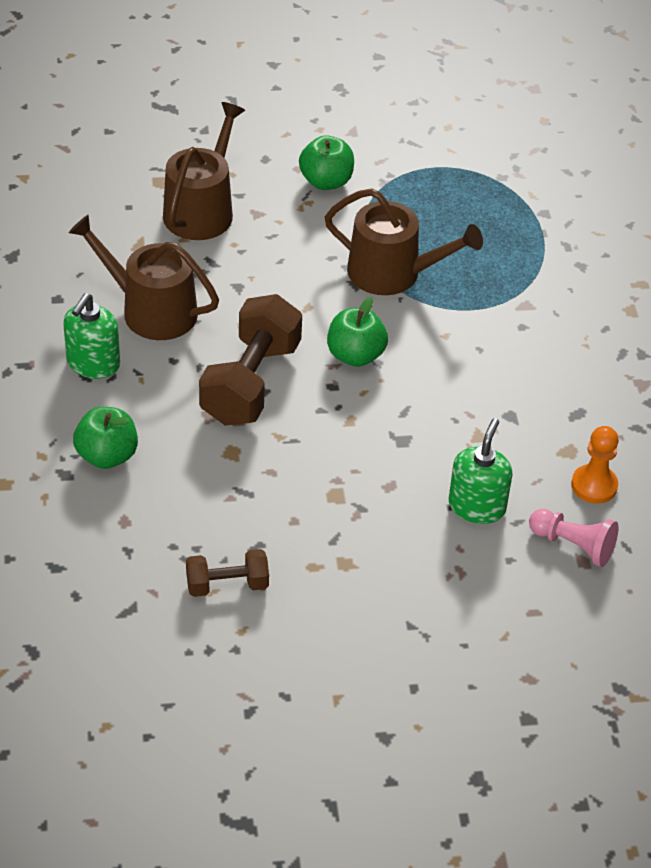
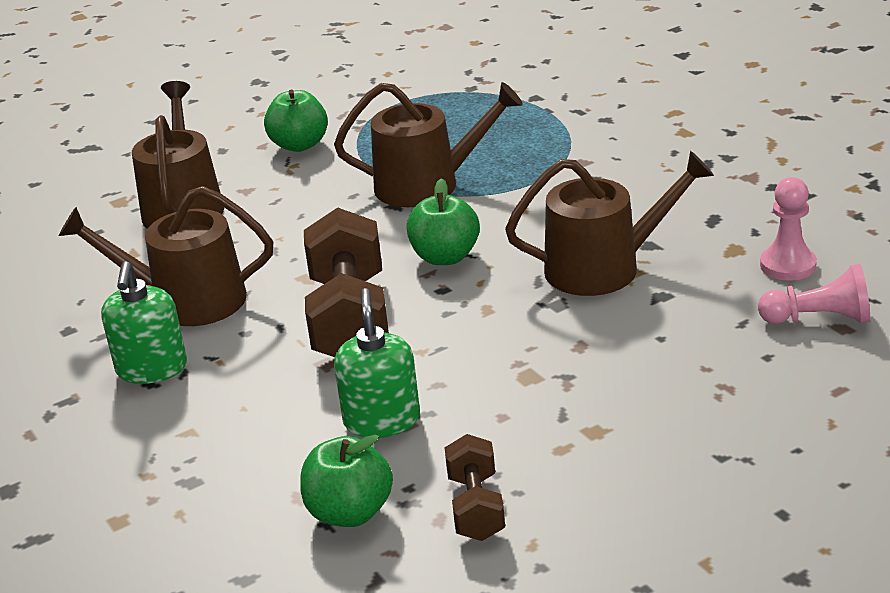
camera: 20 degrees left, 15 degrees down
green apple [73,407,138,469] -> green apple moved to [300,434,393,527]
brown dumbbell [186,549,269,597] -> brown dumbbell turned 60 degrees counterclockwise [444,434,505,541]
green soap dispenser [449,418,513,524] -> green soap dispenser moved to [334,288,420,438]
orange pawn [571,426,619,504] -> pink pawn [760,177,817,281]
none -> brown watering can [505,151,714,296]

